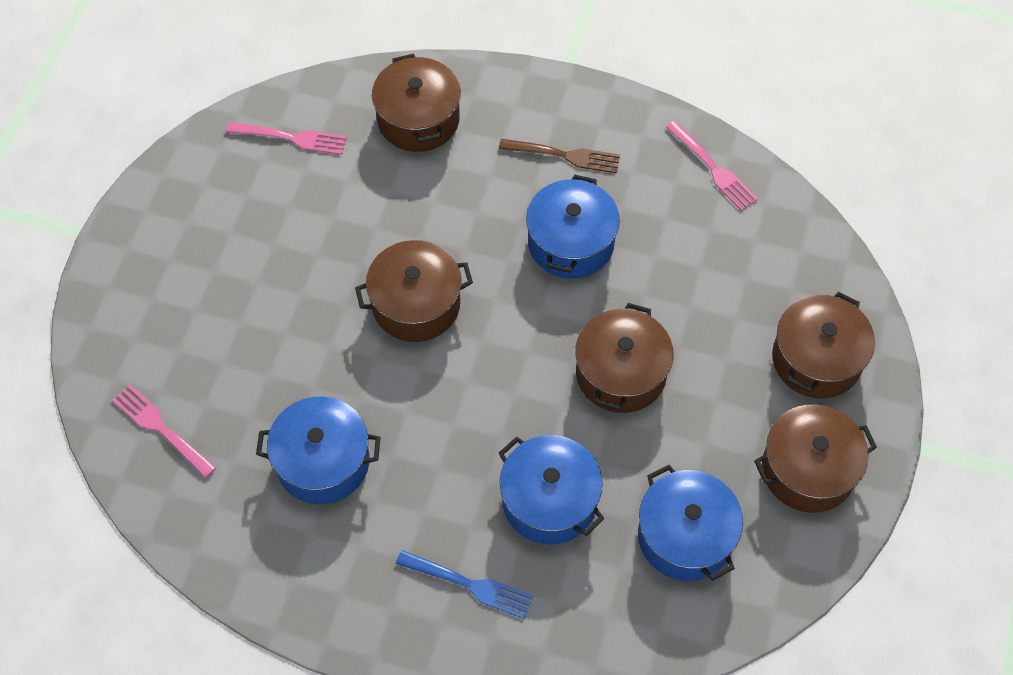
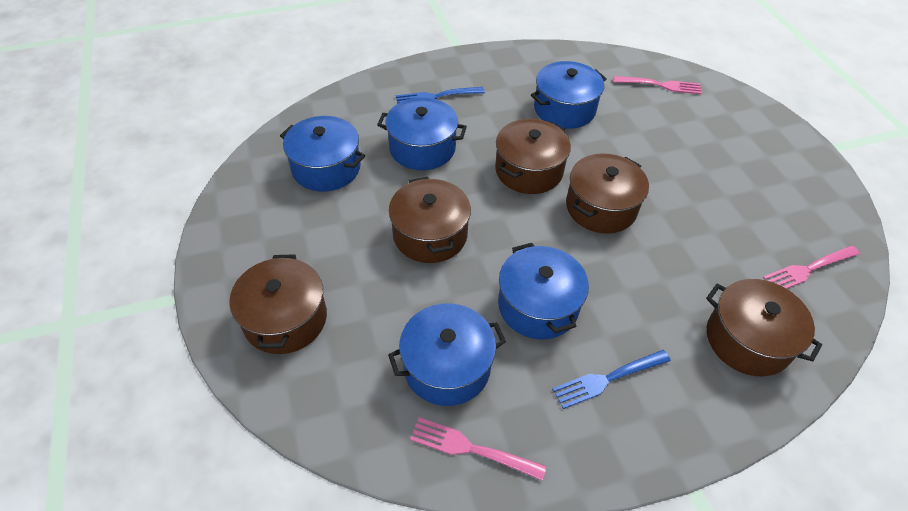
camera: 145 degrees right, 10 degrees down
brown fork [499,139,620,173] -> blue fork [552,350,671,409]
brown pot [754,405,877,513] -> brown pot moved to [495,119,571,194]
none -> blue pot [388,303,506,406]

